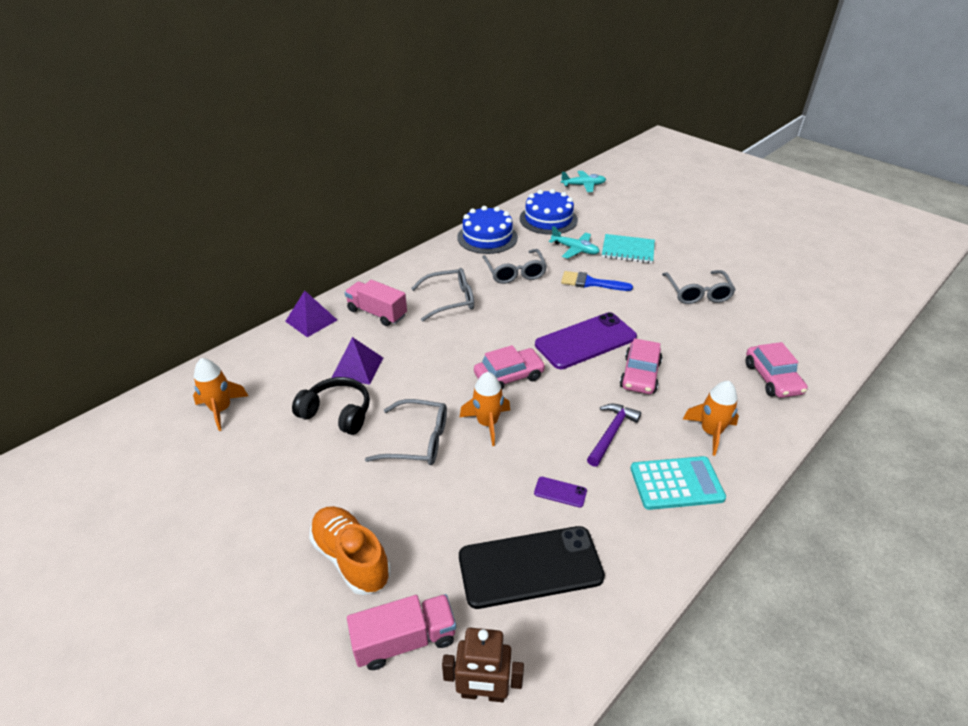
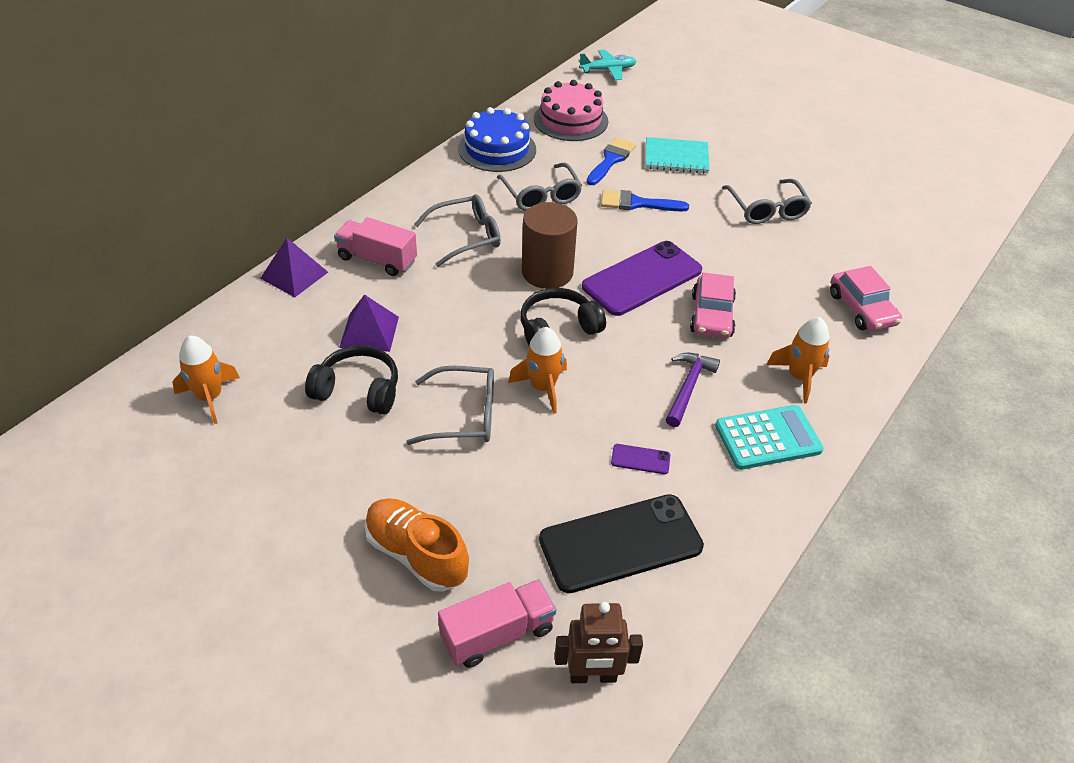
camera: 10 degrees left, 5 degrees up
pink car [474,345,546,390] -> black headphones [520,288,606,345]
blue cake [520,189,578,235] -> pink cake [534,80,608,141]
turquoise plane [549,226,600,259] -> blue brush [587,138,636,185]
none -> brown cylinder [522,202,578,289]

